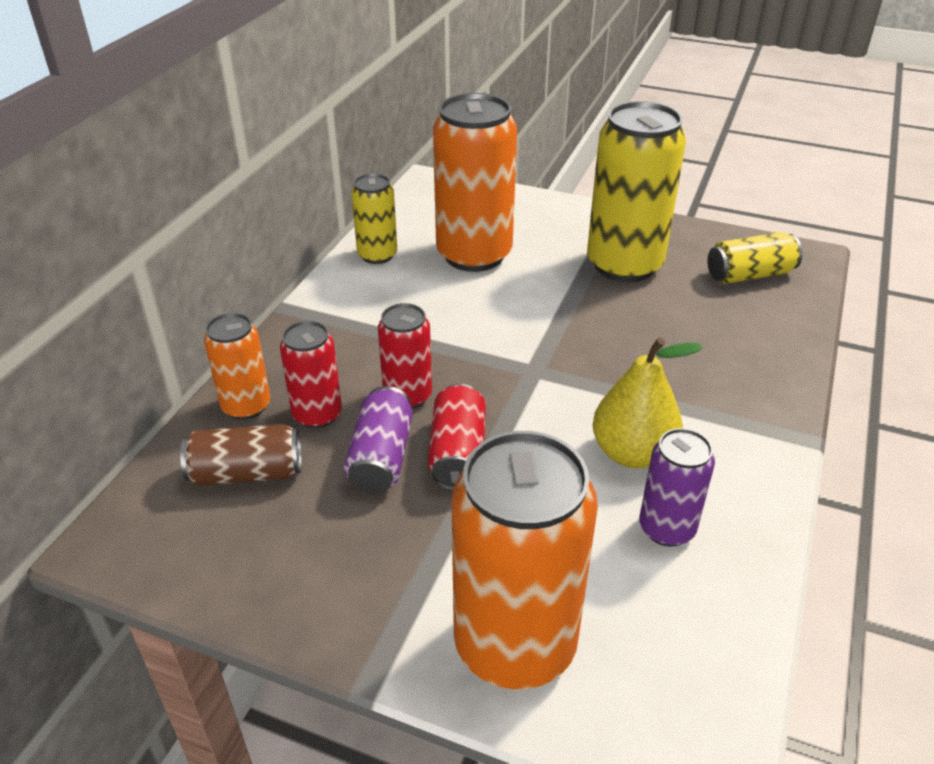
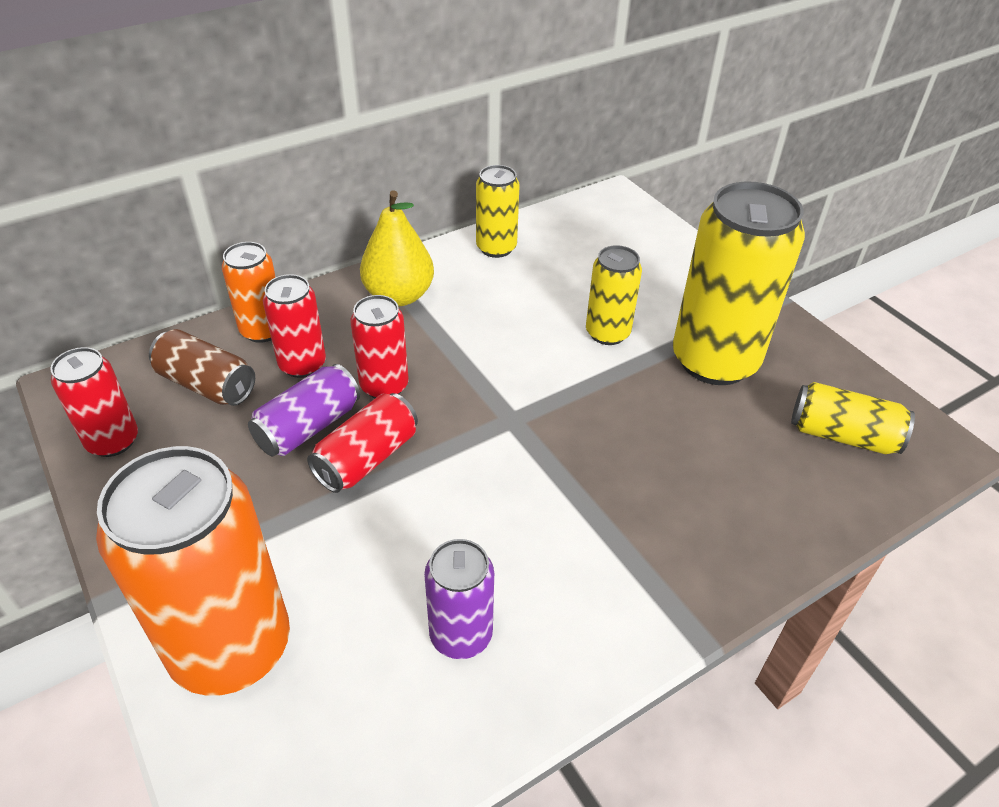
camera: 35 degrees right, 5 degrees up
orange can [433,93,517,272] -> none
yellow pear [593,337,703,469] -> yellow pear moved to [360,190,434,306]
none -> red can [50,347,138,457]
none -> yellow can [586,245,642,345]

